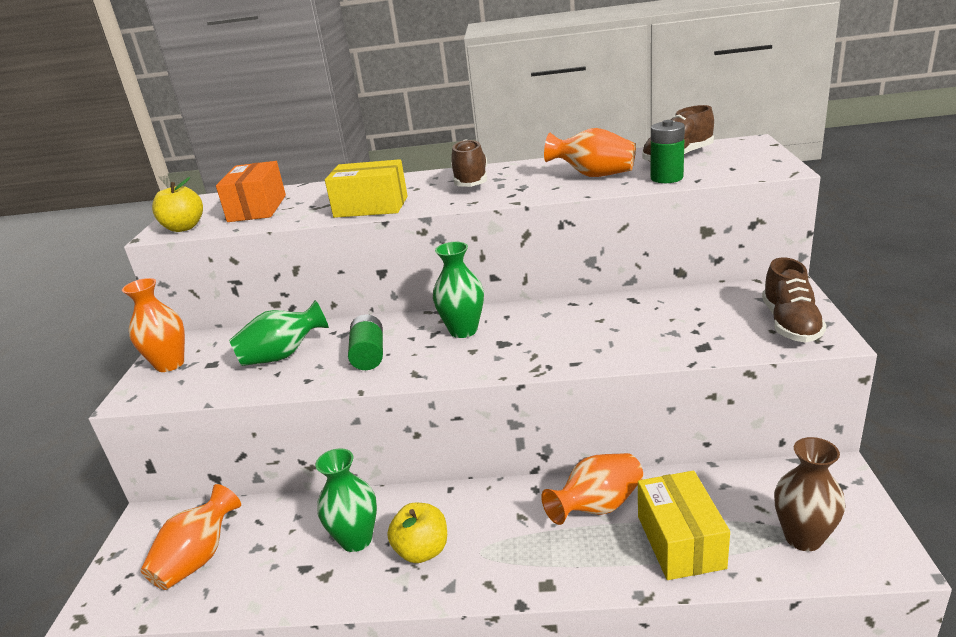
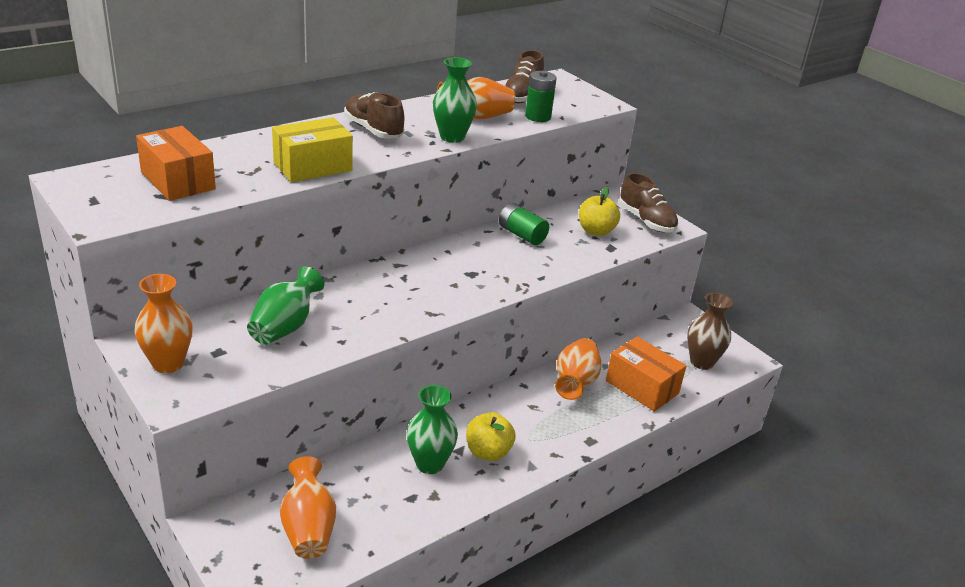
camera: 45 degrees left, 5 degrees up
yellow apple [152,177,203,232] -> yellow apple moved to [579,187,620,236]
green battery [348,314,383,370] -> green battery moved to [499,203,549,245]
green vase [433,242,484,338] -> green vase moved to [433,57,477,143]
yellow box [638,471,730,580] -> orange box [606,336,686,411]

